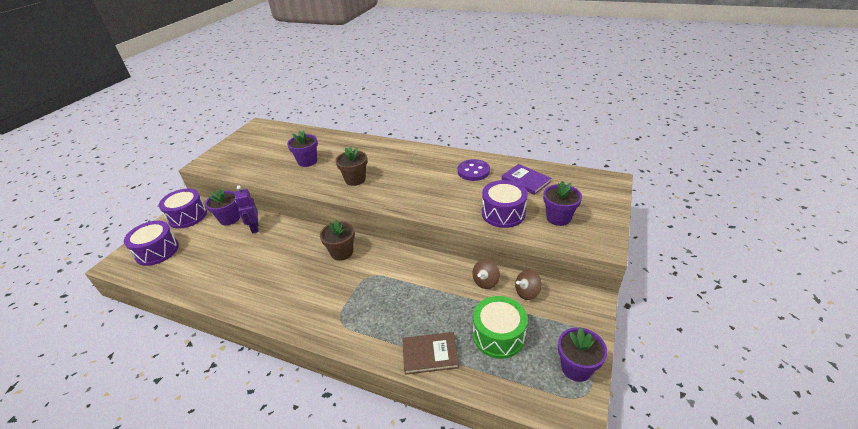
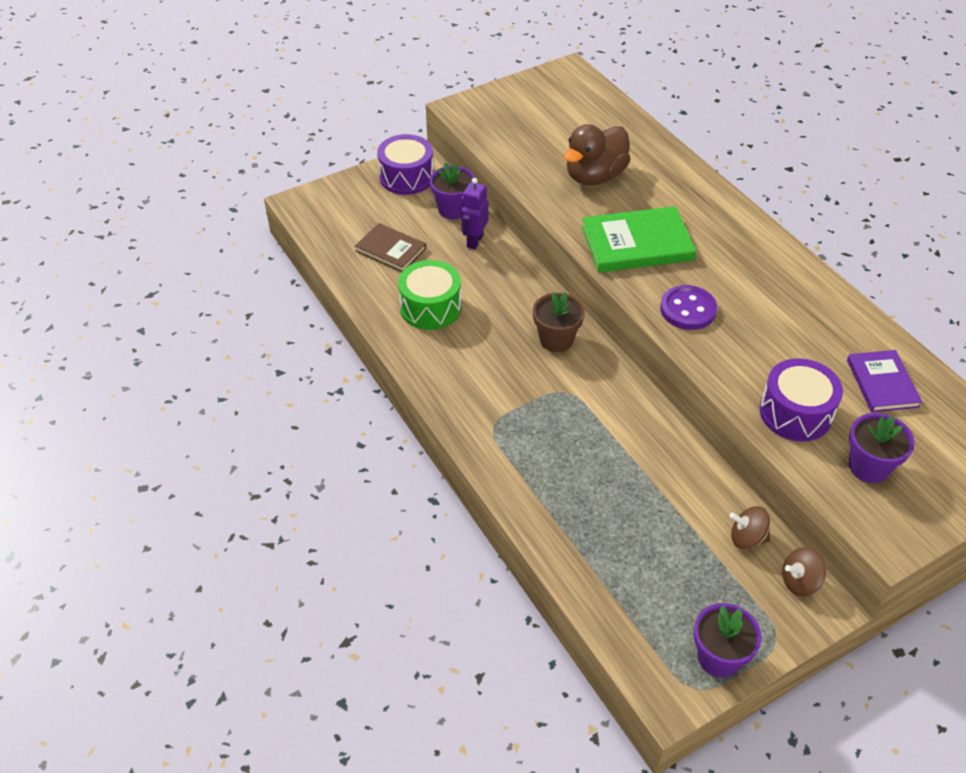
camera: 35 degrees right, 10 degrees up
purple drum [124,221,179,266] -> none
purple flower pot [287,130,318,167] -> brown duck [564,124,631,185]
brown flower pot [335,147,367,186] -> green book [581,206,696,273]
brown book [402,332,459,375] -> brown book moved to [355,223,426,272]
purple button [458,159,490,181] -> purple button moved to [660,285,717,330]
brown spinning top [472,259,500,289] -> brown spinning top moved to [782,547,826,597]
green drum [473,296,528,359] -> green drum moved to [398,260,461,330]

